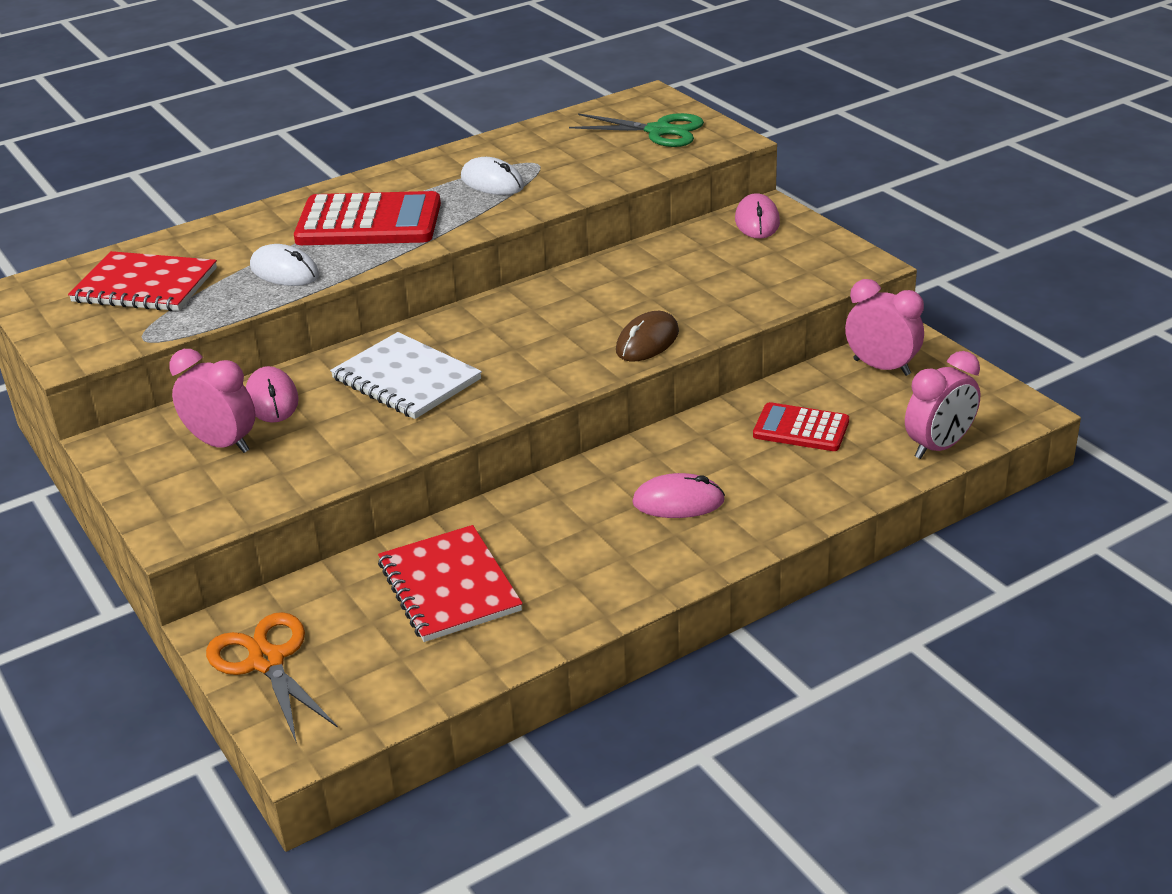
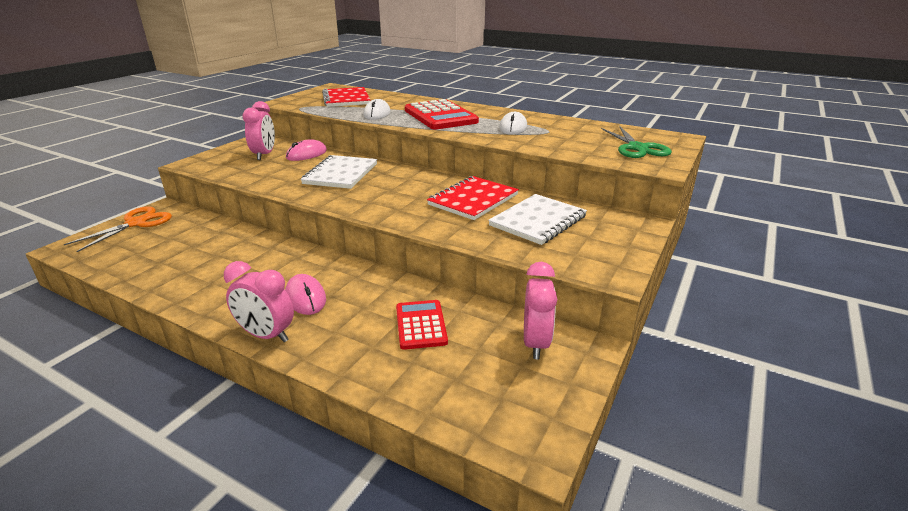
camera: 60 degrees right, 5 degrees down
red notebook [378,525,523,642] -> red notebook moved to [427,176,519,220]
brown mouse [616,311,679,362] -> none
pink mouse [735,193,780,239] -> none
pink clock [905,351,980,459] -> pink clock moved to [224,261,294,342]
none -> white notebook [488,194,587,245]

